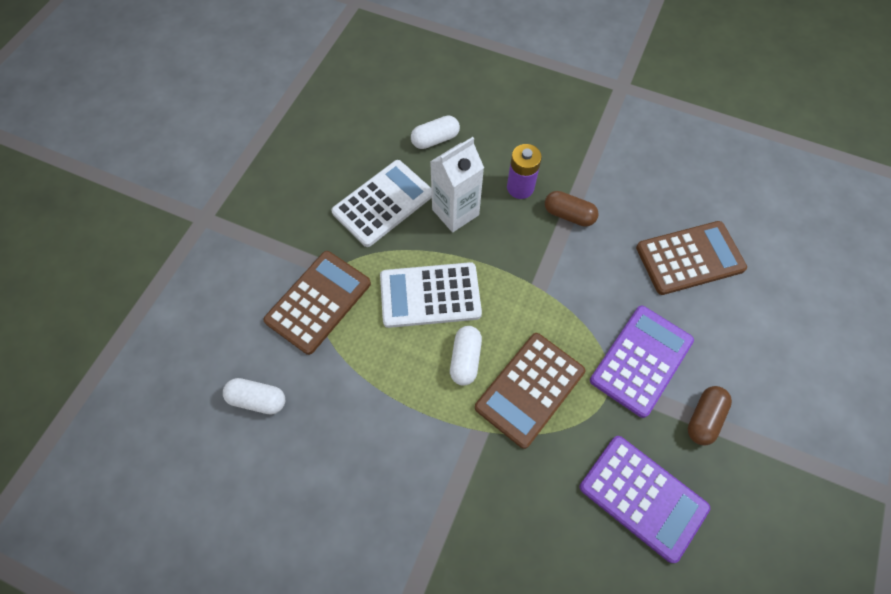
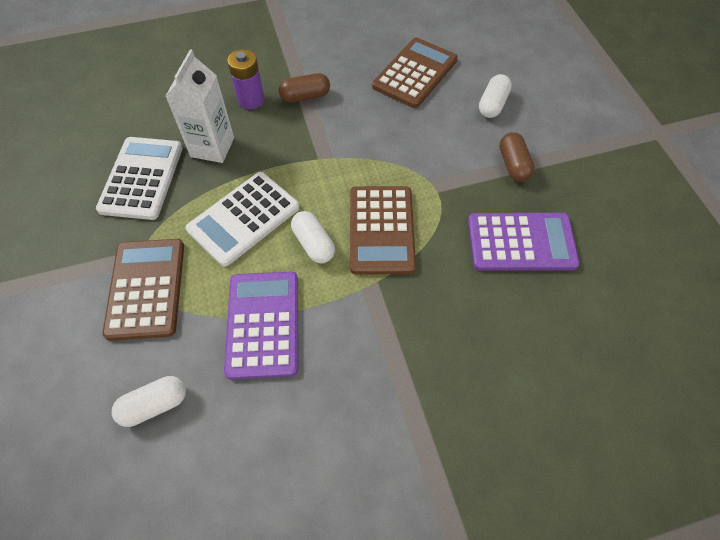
camera: 40 degrees left, 5 degrees down
white capsule [411,116,460,149] -> white capsule moved to [479,74,512,118]
purple calculator [590,306,694,418] -> purple calculator moved to [224,271,298,380]

